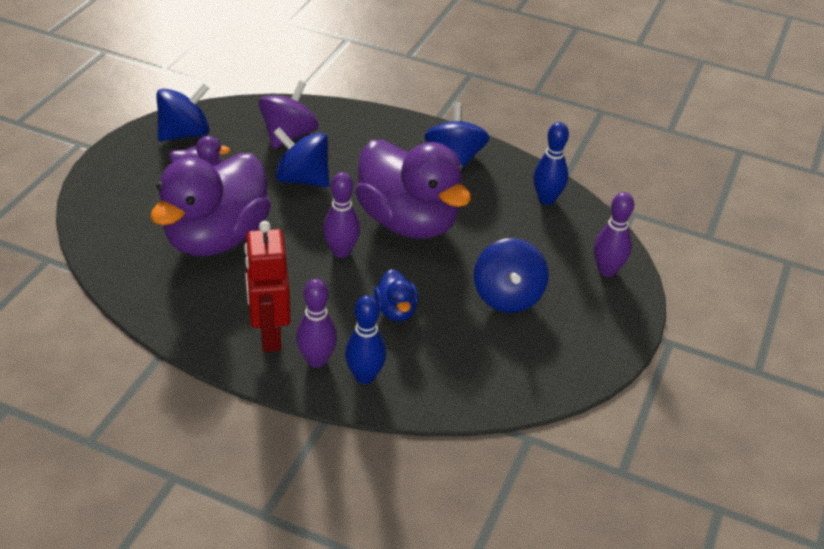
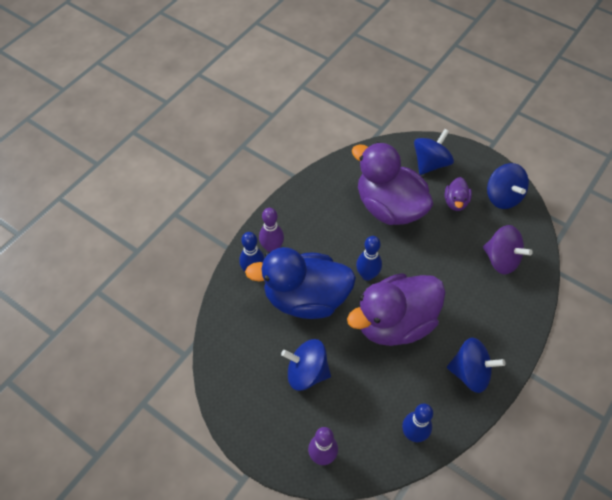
camera: 105 degrees right, 15 degrees up
red robot [244,221,290,352] -> none
blue spinning top [273,127,329,187] -> blue spinning top moved to [414,129,454,175]
purple bowling pin [323,172,360,258] -> blue bowling pin [356,236,382,281]
blue duck [374,269,418,321] -> blue duck [245,247,356,319], size x2.30

